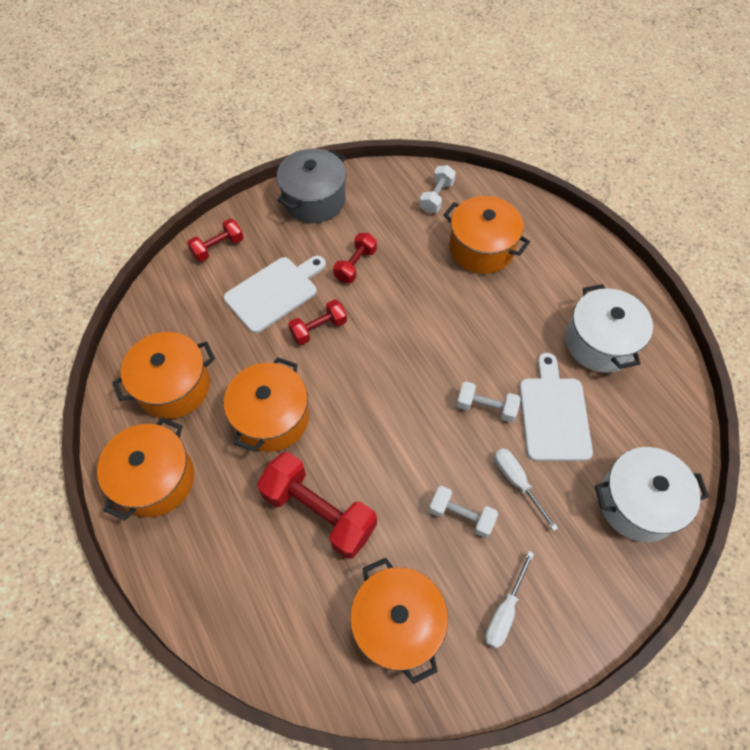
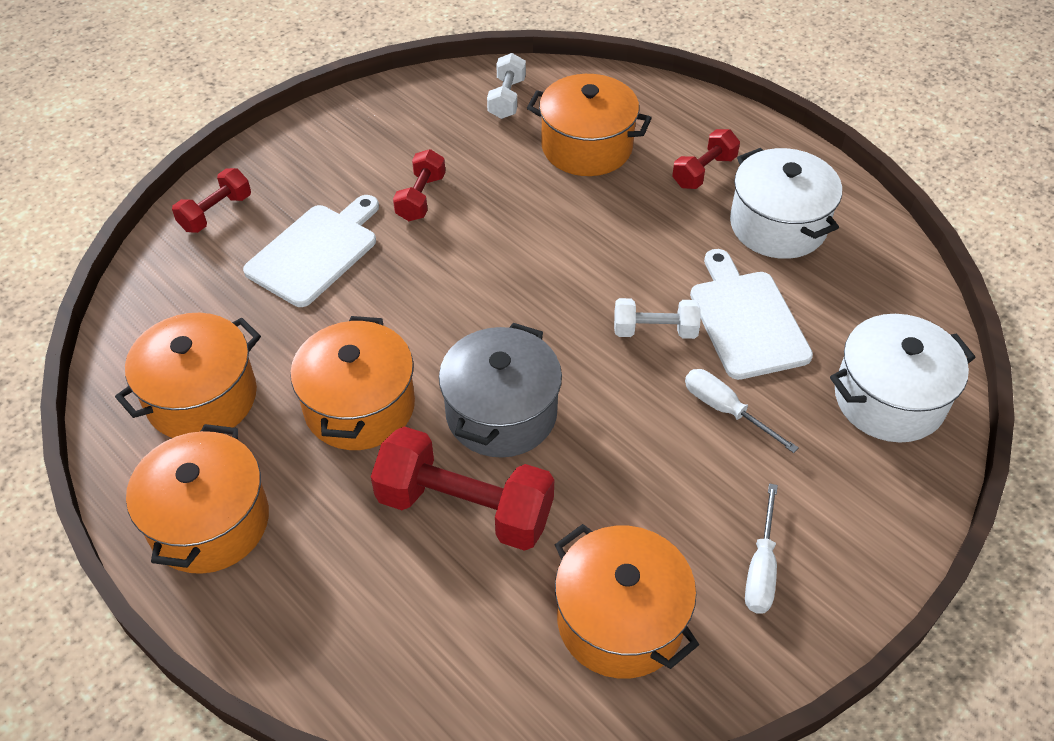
camera: 15 degrees left, 10 degrees down
grey pot [277,148,346,223] -> grey pot moved to [439,323,562,458]
red dumbbell [288,299,347,345] -> red dumbbell moved to [672,129,740,189]
white dumbbell [429,486,498,538] -> none

